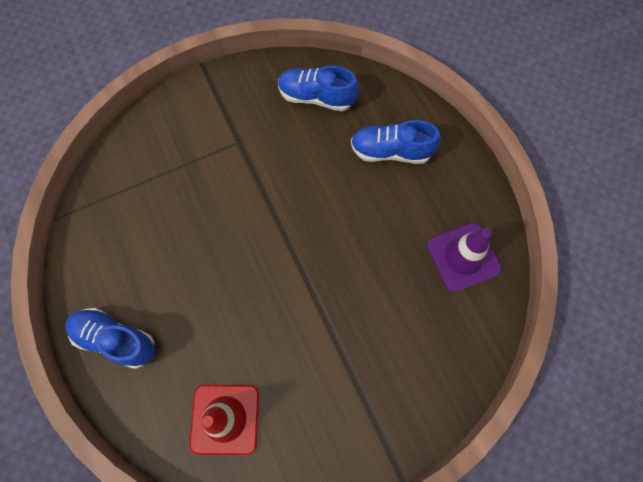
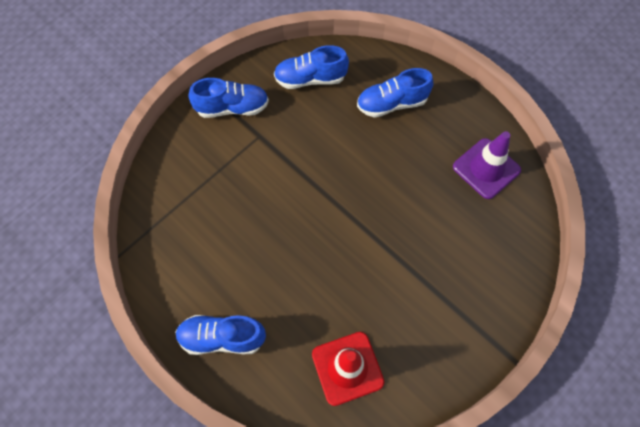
camera: 20 degrees left, 5 degrees down
none -> blue shoe [189,78,269,118]

